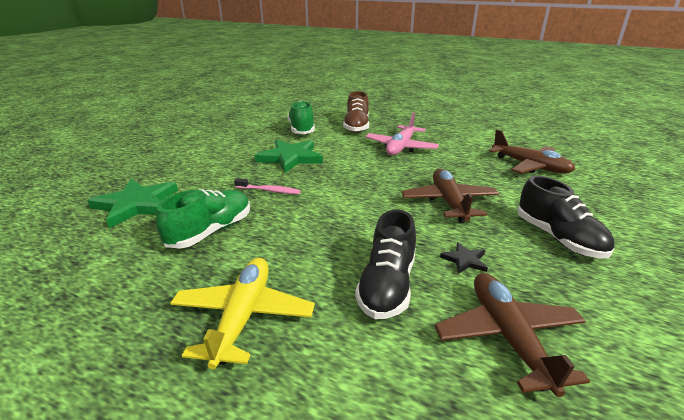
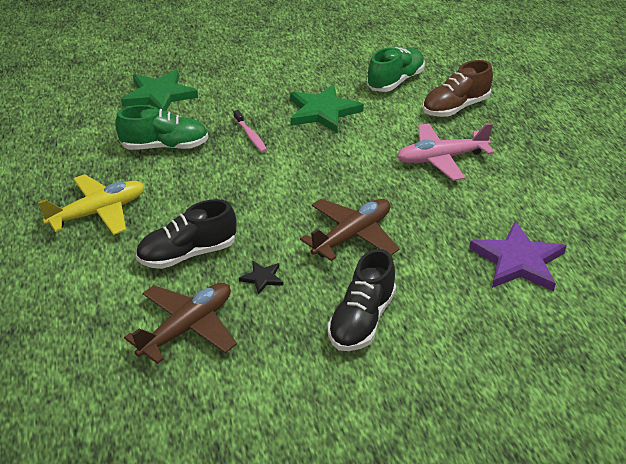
camera: 50 degrees right, 10 degrees up
brown plane [489,129,575,174] -> purple star [469,221,566,291]

